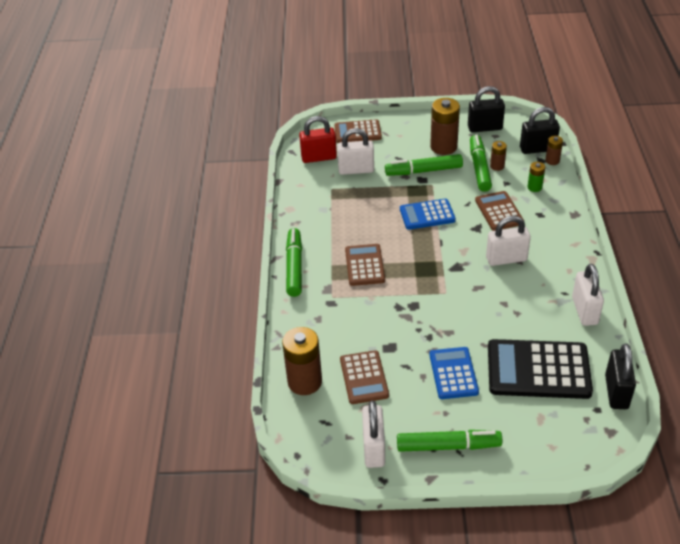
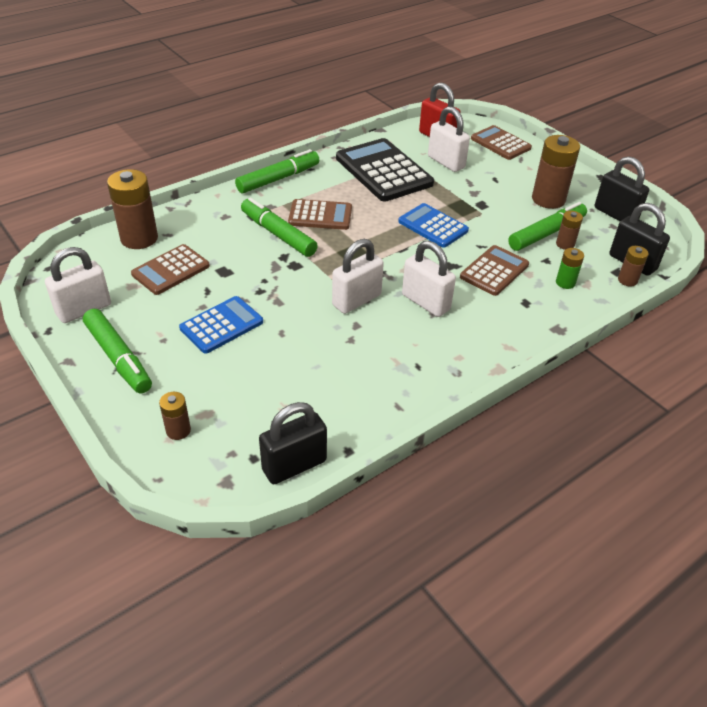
camera: 50 degrees right, 0 degrees up
brown calculator [345,244,385,286] -> brown calculator turned 45 degrees clockwise [288,199,352,230]
green marker [385,154,463,176] -> green marker moved to [241,198,318,257]
black calculator [488,339,593,399] -> black calculator moved to [336,138,434,201]
white padlock [572,264,604,326] -> white padlock moved to [332,239,384,314]
none -> brown battery [159,392,191,440]

